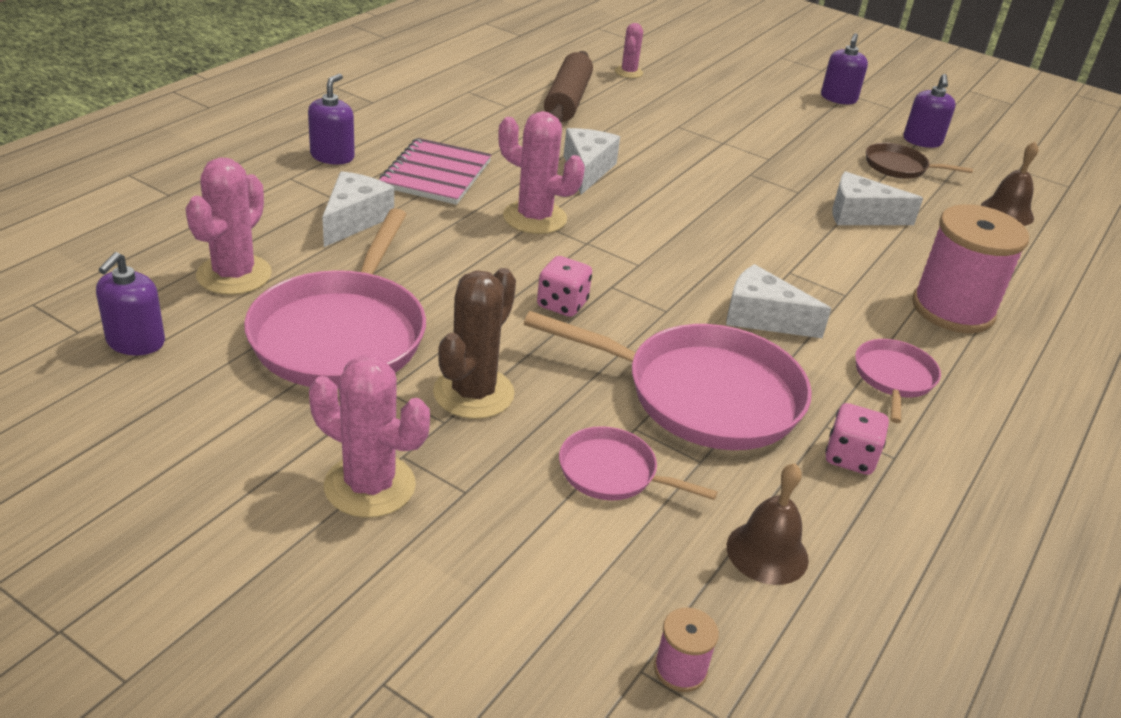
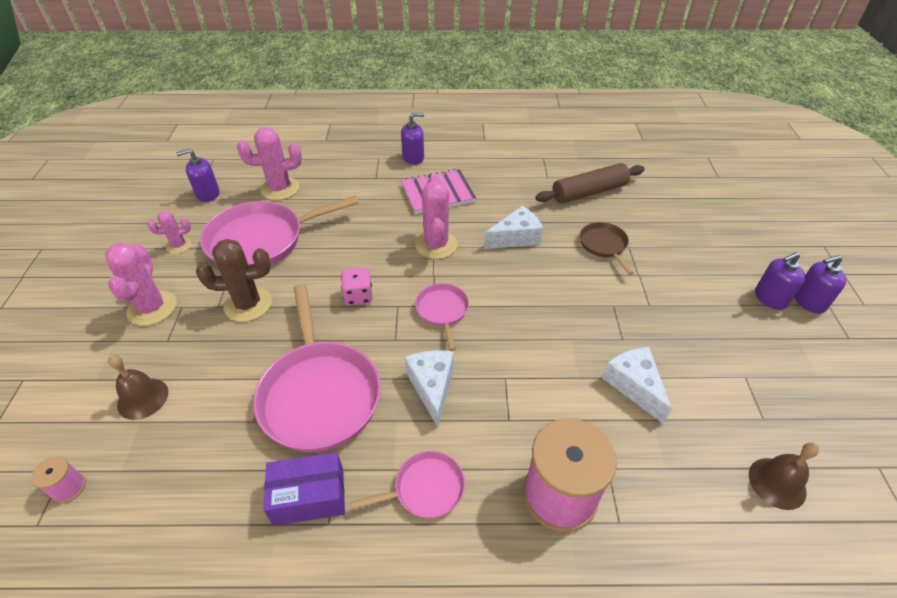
camera: 60 degrees right, 10 degrees up
white cheese [322,171,394,247] -> none
pink pan [559,426,718,500] -> pink pan moved to [415,283,469,351]
pink cactus [615,23,643,78] -> pink cactus moved to [147,211,192,254]
brown bell [727,463,809,585] -> brown bell moved to [108,355,168,420]
pink dice [825,403,889,475] -> purple box [263,452,345,526]
brown pan [866,143,973,179] -> brown pan moved to [580,222,634,275]
purple soap dispenser [903,74,956,148] -> purple soap dispenser moved to [755,252,805,310]

